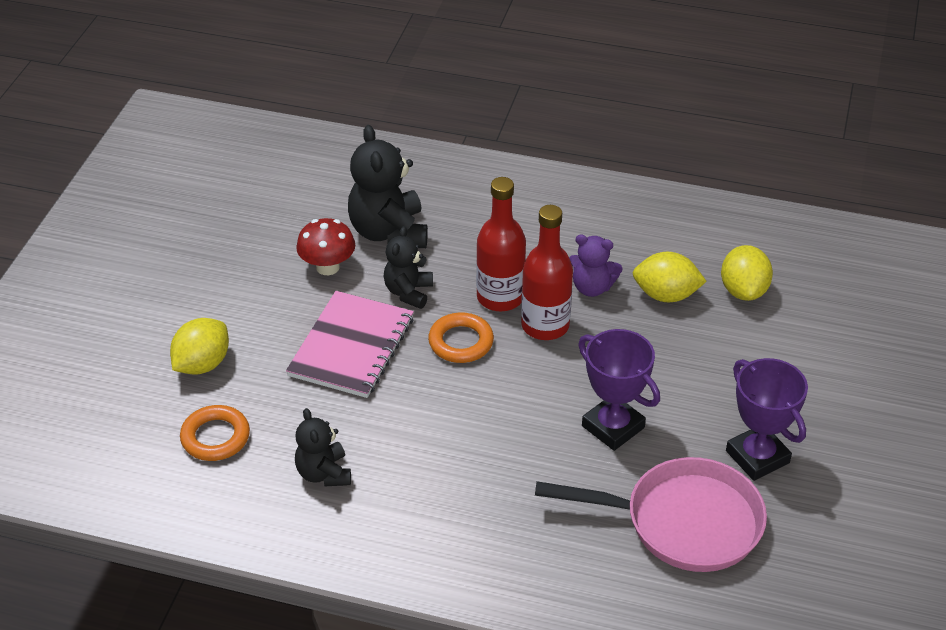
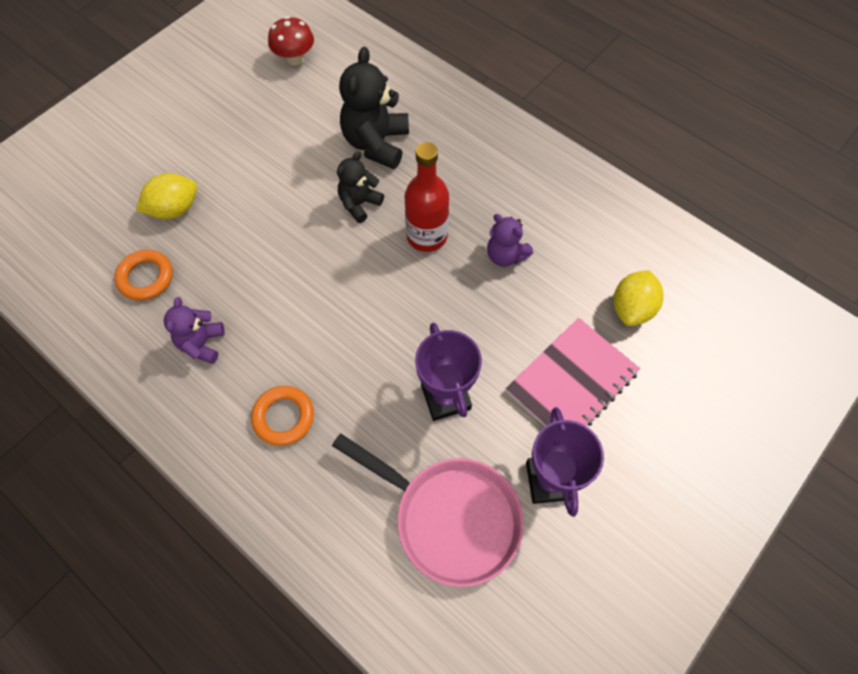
camera: 25 degrees right, 20 degrees up
pink notebook [286,291,414,398] -> pink notebook moved to [506,318,640,426]
black teddy bear [295,408,351,486] -> purple teddy bear [164,297,225,364]
red mushroom [296,218,355,275] -> red mushroom moved to [268,16,314,66]
orange ring [428,312,494,363] -> orange ring moved to [251,386,314,446]
red bottle [521,205,573,340] -> none
yellow lemon [633,252,707,302] -> none

